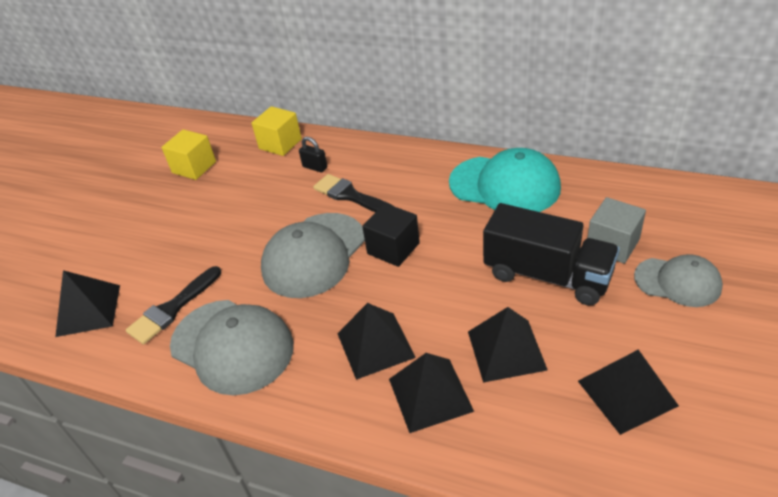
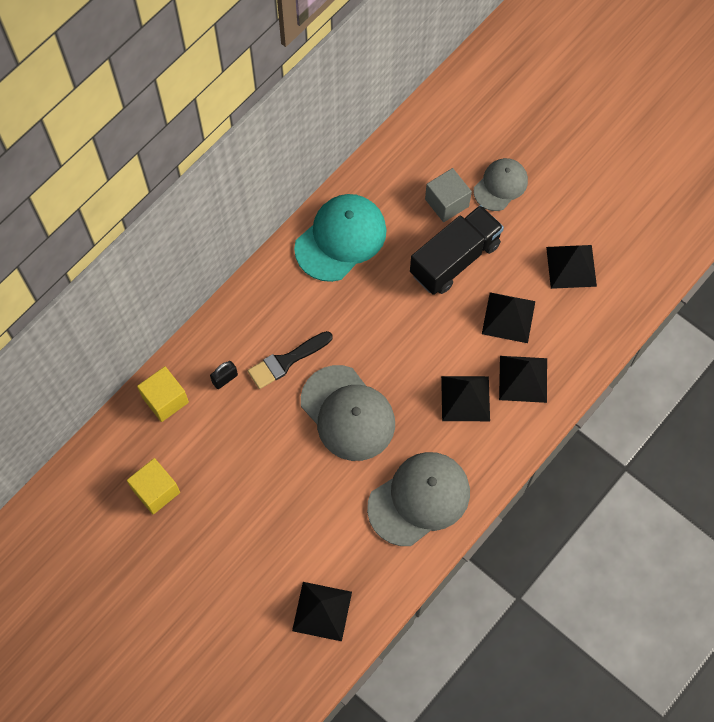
camera: 75 degrees left, 25 degrees up
black brush [126,266,221,345] -> none
black cube [362,203,420,267] -> none

